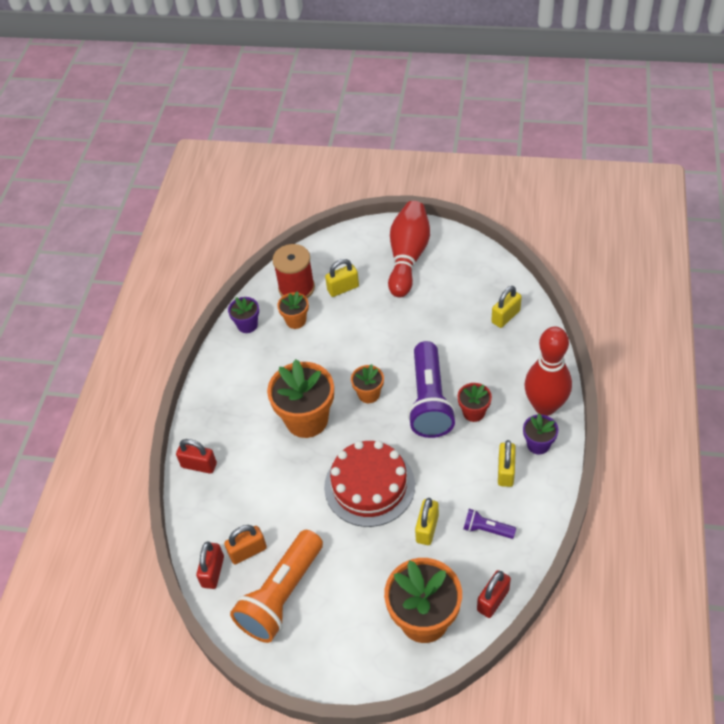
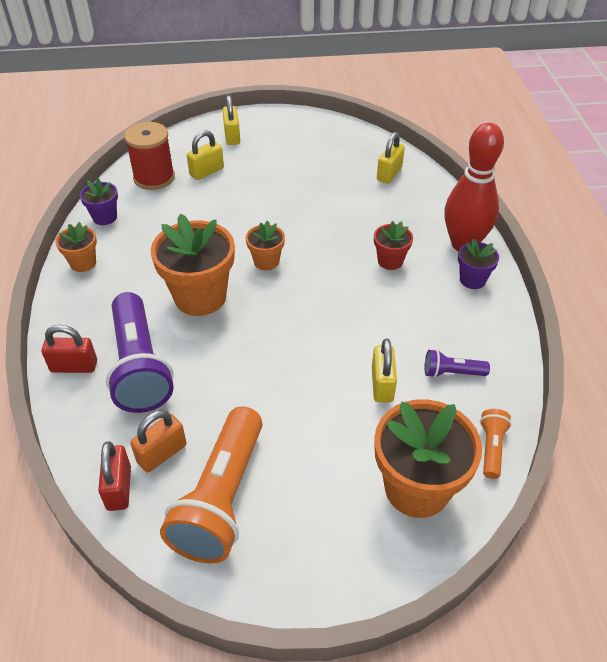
camera: 20 degrees left, 5 degrees down
orange flower pot [277,291,309,329] -> orange flower pot moved to [55,222,97,272]
red cake [324,440,415,527] -> none
red bowling pin [388,201,430,297] -> none
purple flashlight [408,341,456,438] -> purple flashlight moved to [106,292,174,413]
red padlock [477,570,511,618] -> orange flashlight [480,409,512,479]
yellow padlock [498,440,516,487] -> yellow padlock moved to [223,95,240,145]

